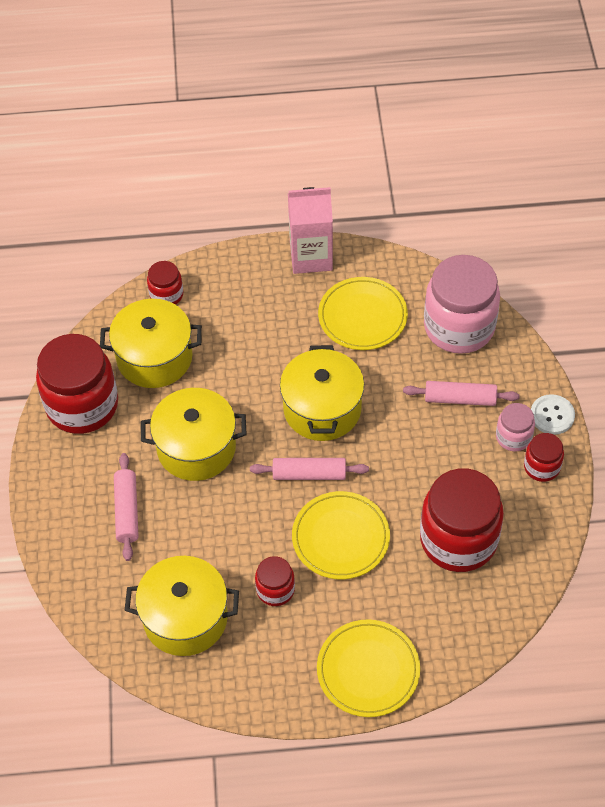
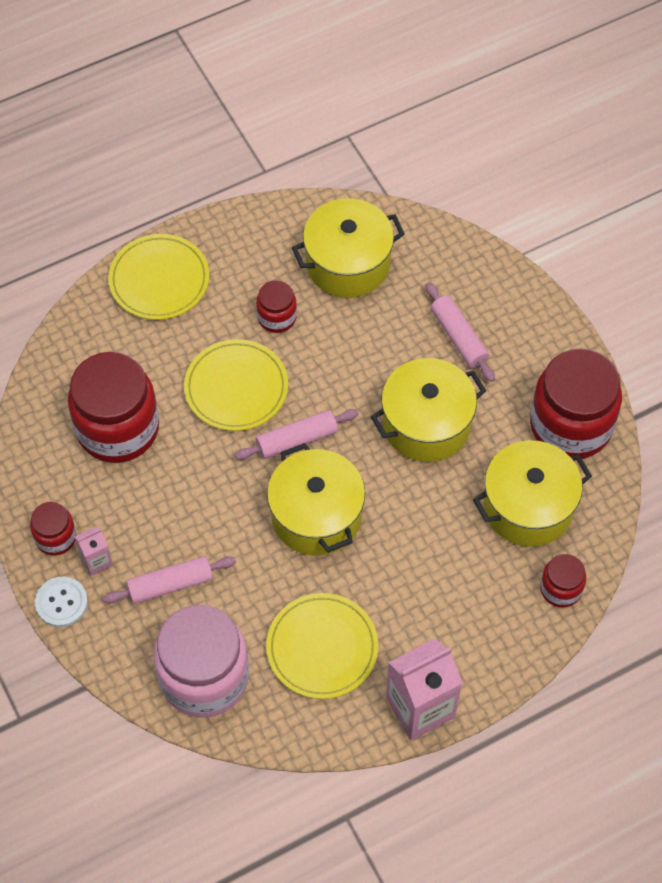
camera: 155 degrees right, 5 degrees up
pink jar [496,403,535,451] -> pink carton [75,526,113,576]

